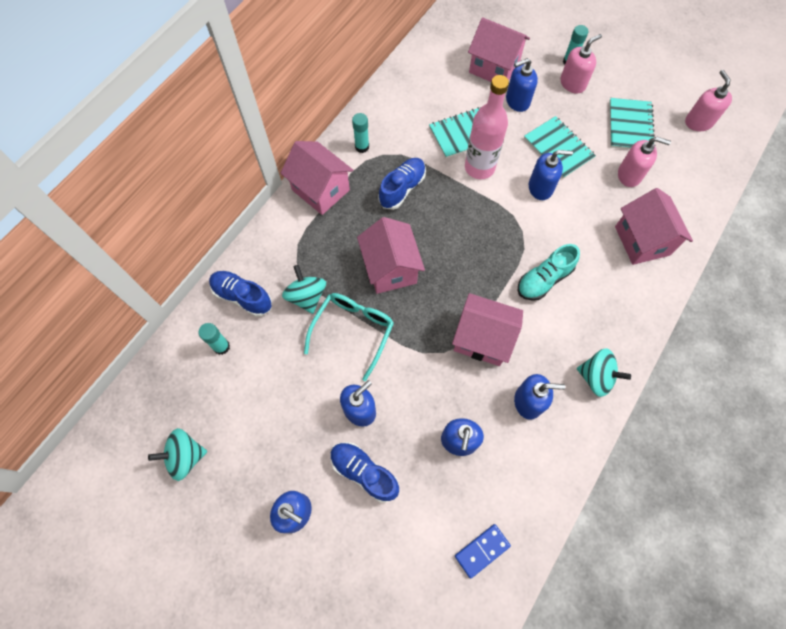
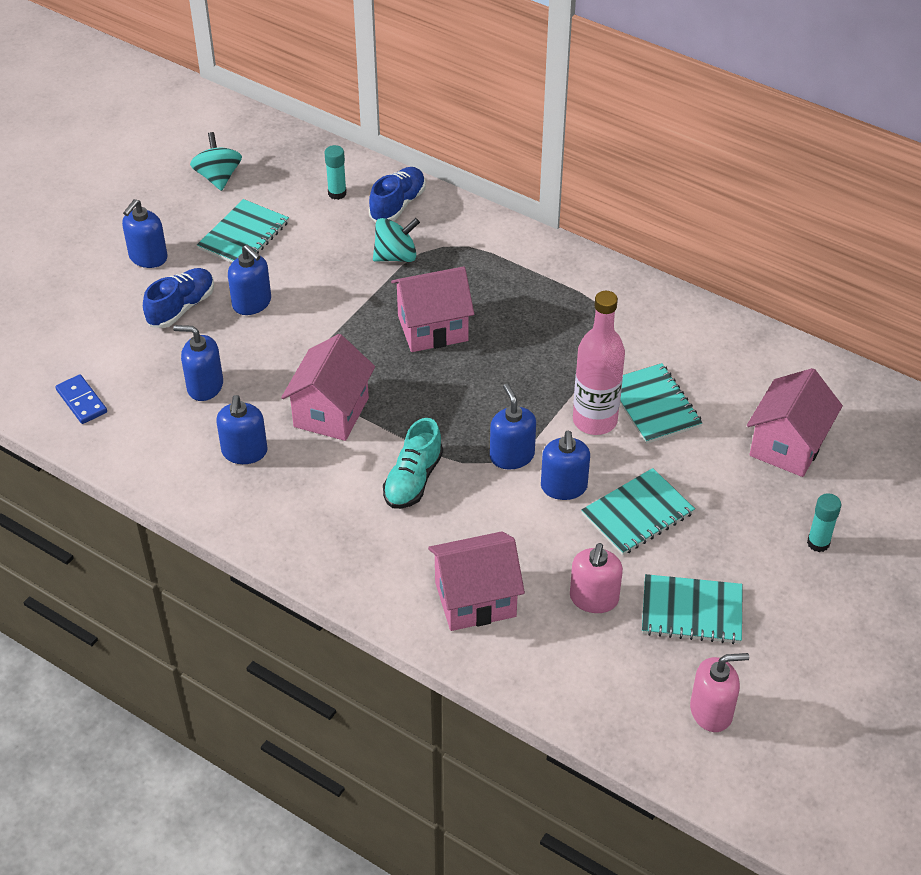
camera: 90 degrees right, 20 degrees down
pink house [281,141,353,215] -> none
turquoise glasses [304,293,394,381] -> none
turquoise glue stick [352,113,369,153] -> none
blue shoe [379,158,426,210] -> none
blue soap dispenser [506,58,538,112] -> blue soap dispenser moved to [490,383,536,469]
turquoise shoe [517,244,580,301] -> turquoise shoe turned 120 degrees counterclockwise [383,418,443,509]
pink soap dispenser [560,34,602,94] -> none
turquoise spinning top [577,348,631,397] -> none
none -> turquoise notebook [197,199,289,263]

